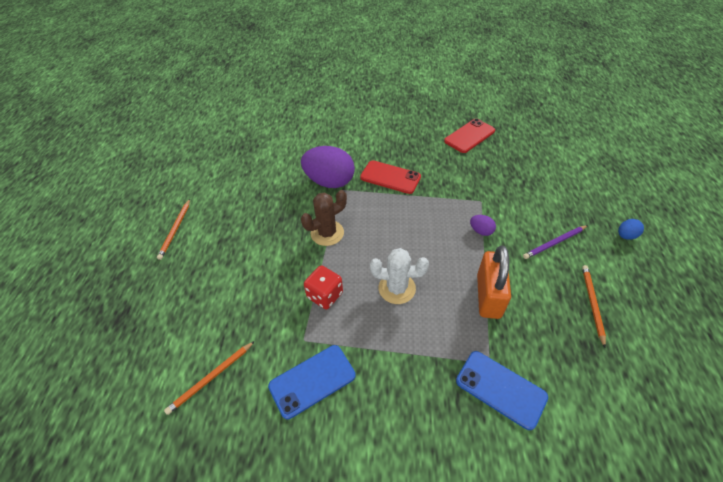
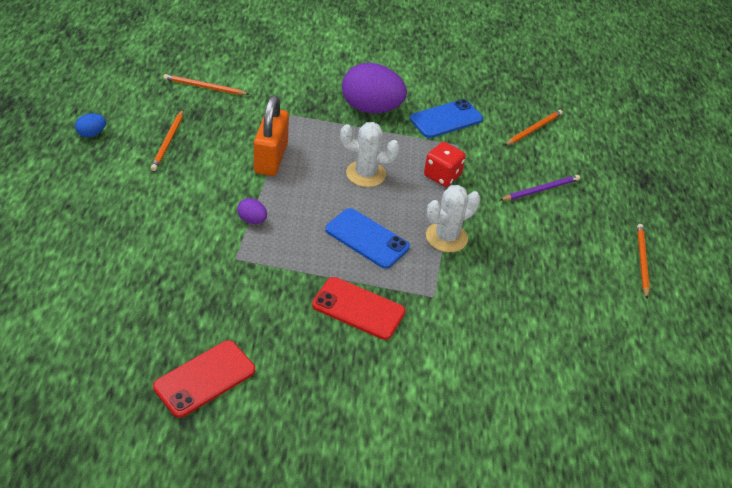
camera: 175 degrees right, 5 degrees down
purple egg [301,146,355,188] -> purple egg moved to [342,63,407,113]
brown cactus [301,190,347,246] -> white cactus [426,185,480,252]
blue phone [456,351,548,430] -> blue phone moved to [325,208,410,269]
purple pencil [523,225,588,259] -> purple pencil moved to [500,175,580,201]
blue egg [618,219,644,240] -> blue egg moved to [75,113,106,138]
none -> orange pencil [163,74,249,95]

